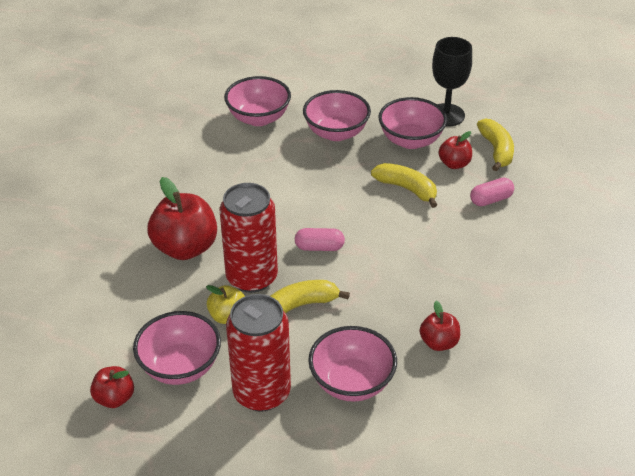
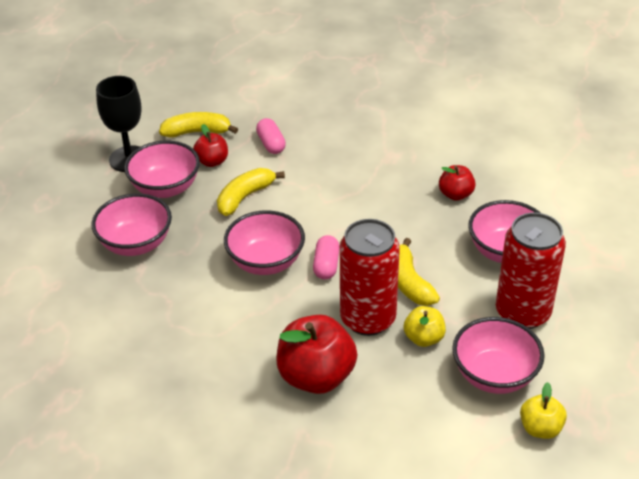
camera: 85 degrees left, 0 degrees up
red apple [90,366,134,408] -> yellow apple [520,382,567,439]
pink bowl [224,76,291,126] -> pink bowl moved to [224,210,305,275]

